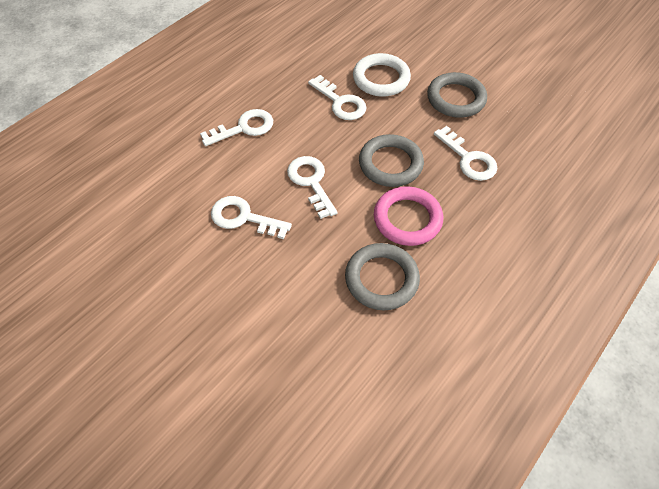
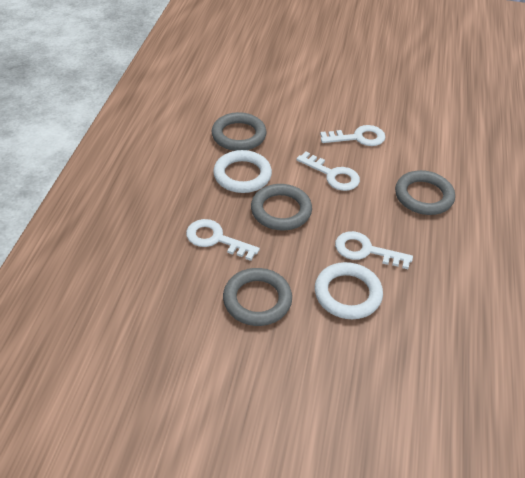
camera: 150 degrees right, 10 degrees down
white key [200,109,273,146] -> grey ring [395,170,455,215]
pink ring [374,186,443,246] -> white ring [213,150,272,193]

